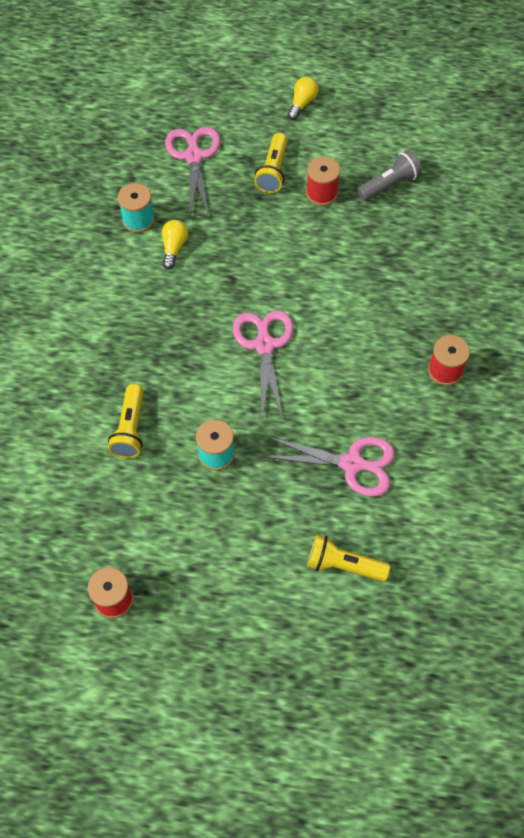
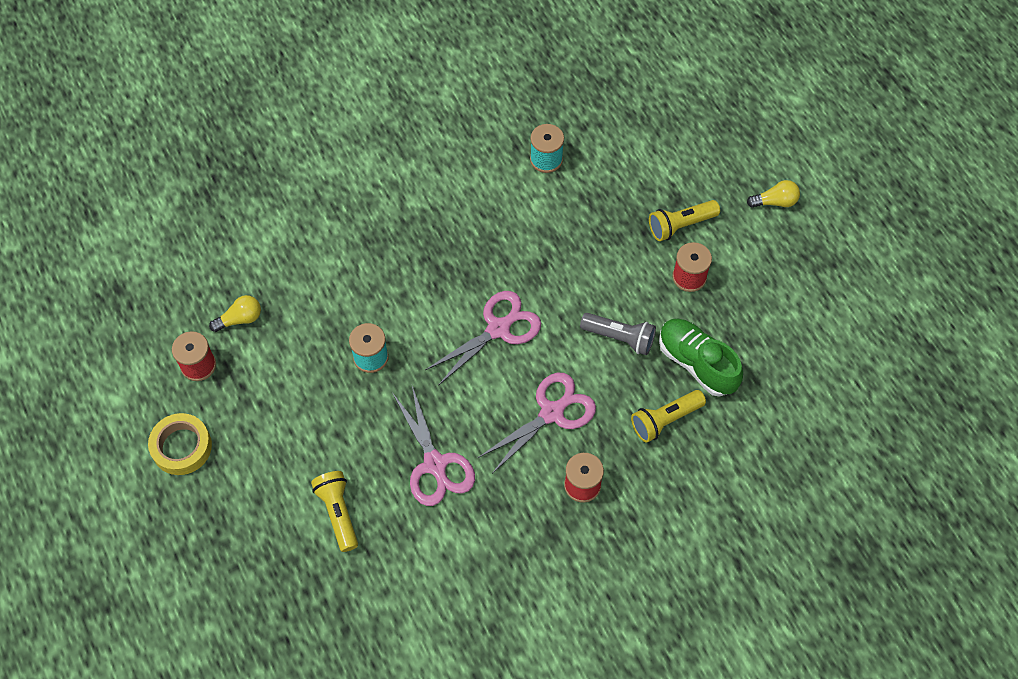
camera: 55 degrees right, 0 degrees up
yellow flashlight [108,384,144,459] -> yellow flashlight moved to [631,390,706,443]
yellow light bulb [162,220,188,269] -> yellow light bulb moved to [209,295,261,332]
pink scissors [165,127,220,215] -> pink scissors moved to [478,373,596,474]
grey flashlight [357,150,422,201] -> grey flashlight moved to [580,313,656,355]
none -> yellow tape [148,413,212,475]
none -> green shoe [659,319,743,397]

